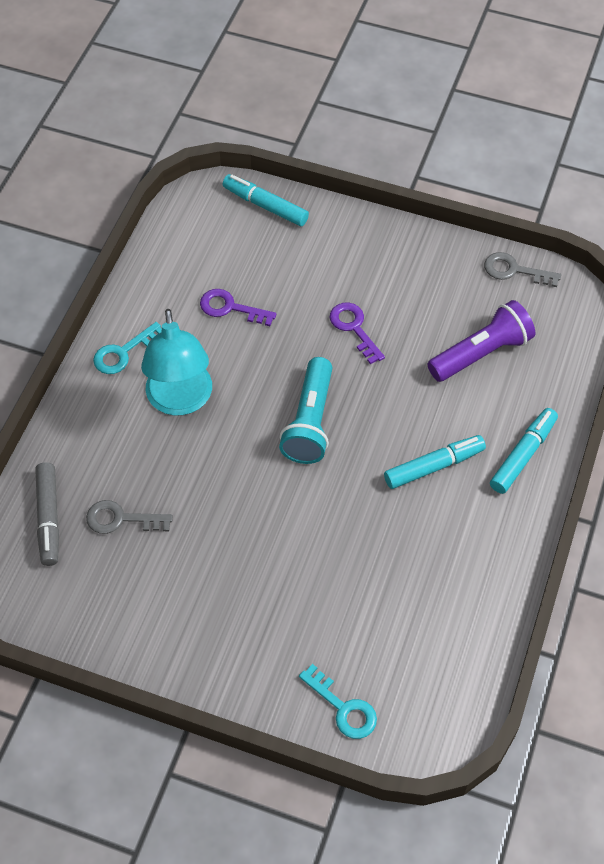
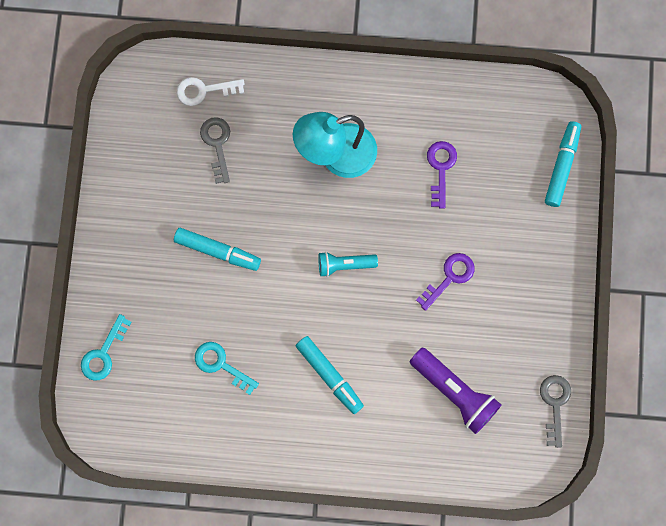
camera: 75 degrees right, 20 degrees up
grey marker [35,462,59,566] -> white key [177,77,245,106]
turquoise key [93,322,162,374] -> turquoise key moved to [195,342,259,395]
turquoise flashlight [279,357,332,464] -> turquoise flashlight [318,252,378,277], size x0.61
turquoise marker [490,408,558,494] -> turquoise marker moved to [174,228,261,271]

